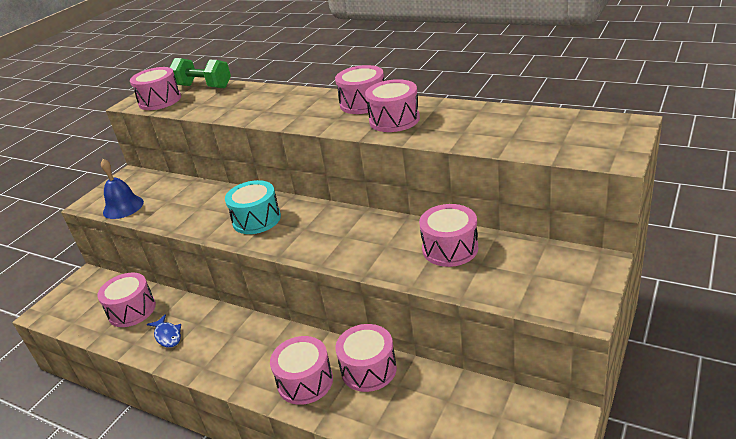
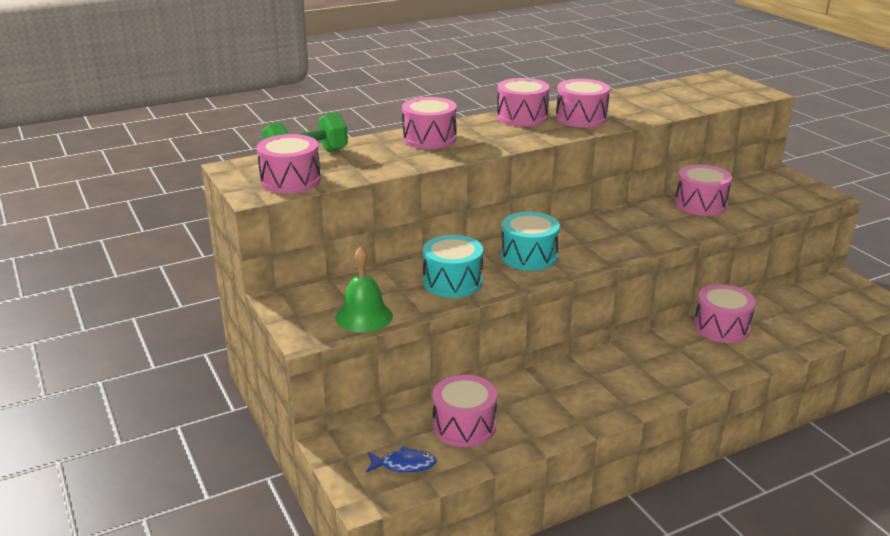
camera: 60 degrees left, 5 degrees down
blue bell [101,159,144,219] -> green bell [336,247,393,333]
blue fish [147,314,181,348] -> blue fish moved to [366,446,437,473]
pink drum [270,336,333,405] -> pink drum moved to [402,97,457,149]
none -> turquoise drum [423,235,483,298]

